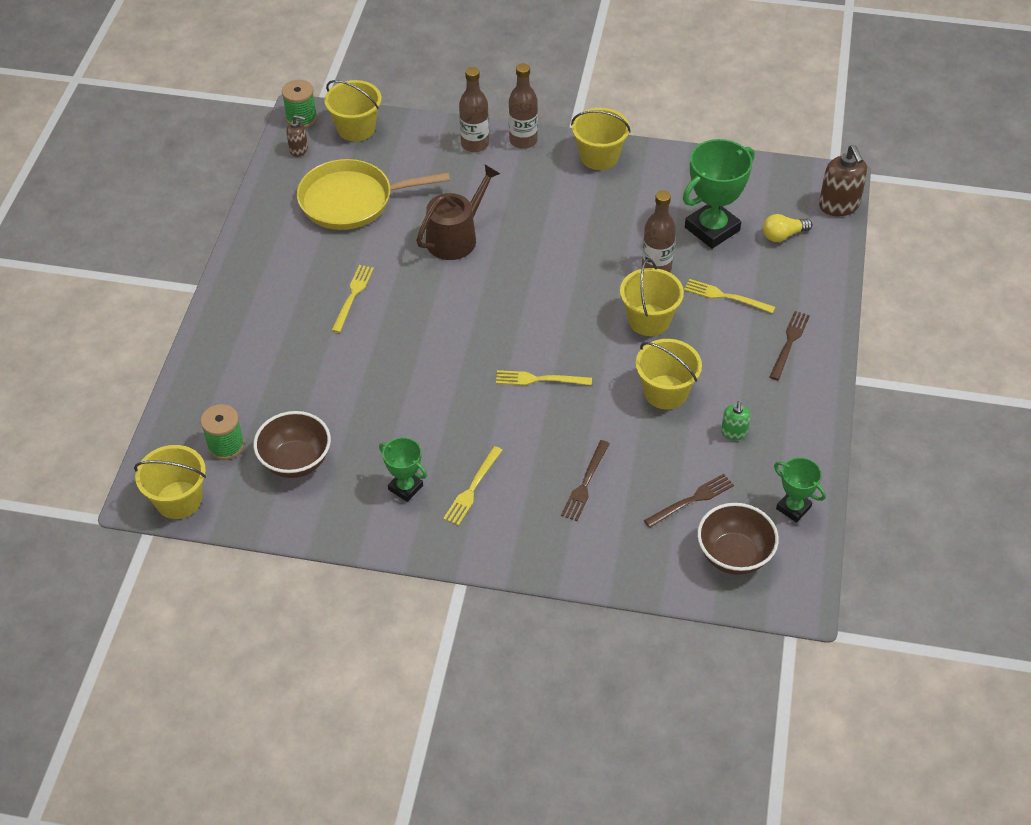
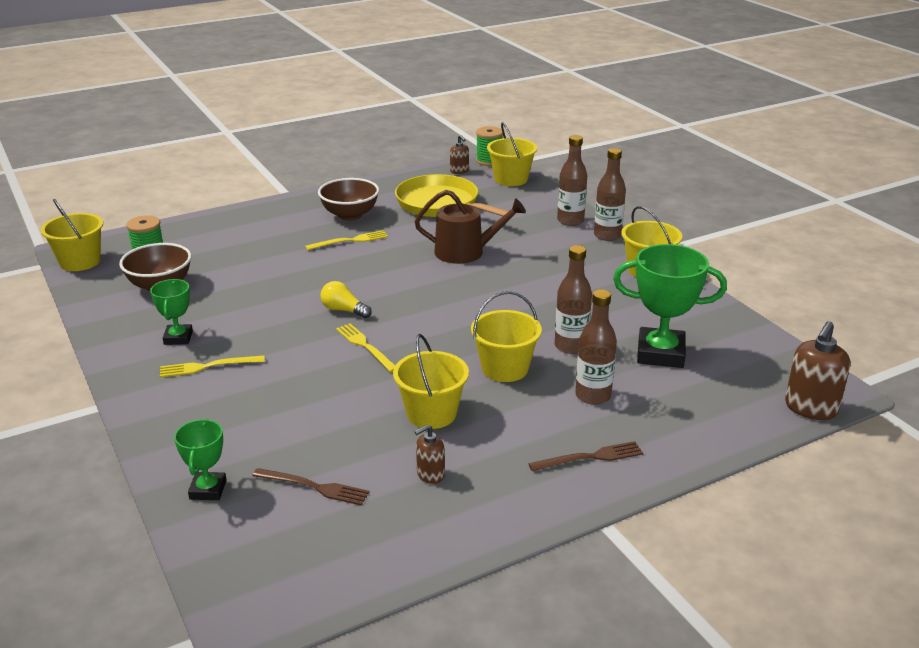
camera: 50 degrees right, 20 degrees down
brown fork [561,440,610,521] -> none
yellow fork [684,279,775,314] -> brown bottle [575,289,617,405]
brown bowl [697,503,779,575] -> brown bowl moved to [318,178,379,220]
green soap dispenser [721,401,751,440] -> brown soap dispenser [414,424,445,484]
yellow light bulb [763,214,812,242] -> yellow light bulb moved to [320,281,372,318]
green trophy [774,457,826,522] -> green trophy moved to [174,419,227,500]

